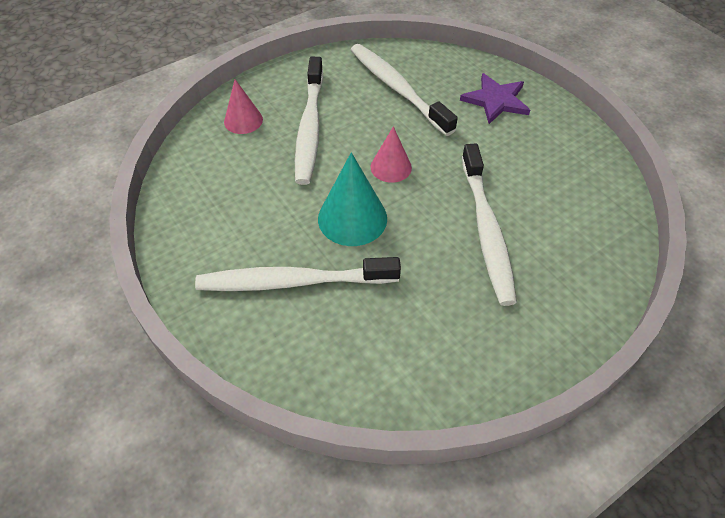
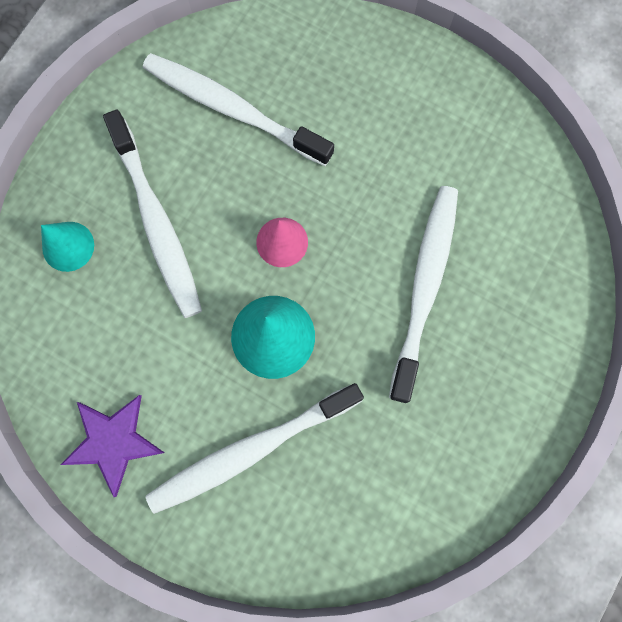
camera: 25 degrees left, 25 degrees up
pink cone [224,79,263,134] -> turquoise cone [41,222,94,272]
purple star [460,73,530,124] -> purple star moved to [61,395,165,497]
white toothbrush [462,144,517,306] -> white toothbrush turned 135 degrees counterclockwise [389,186,458,403]

